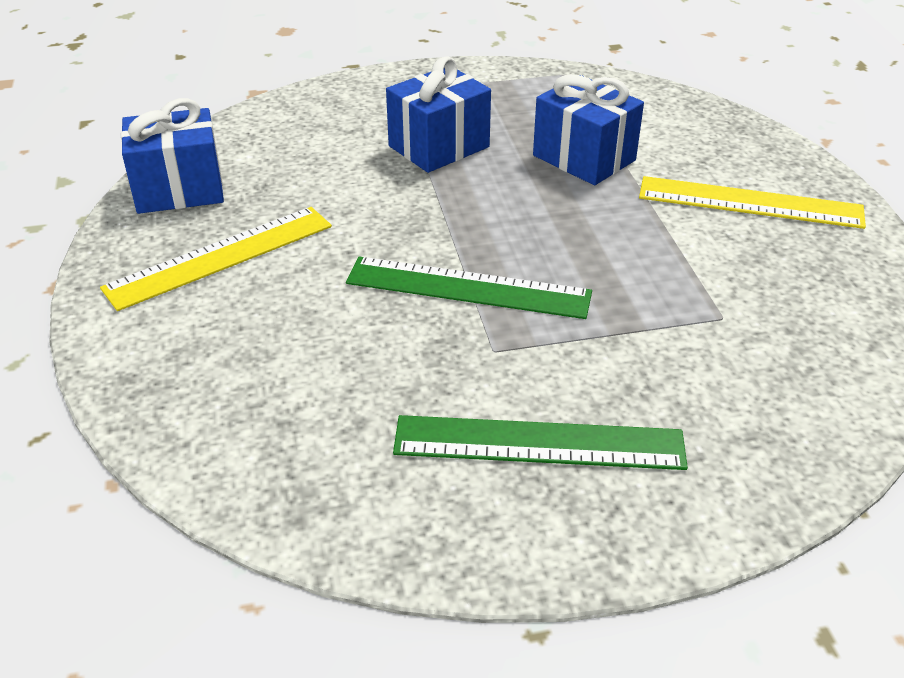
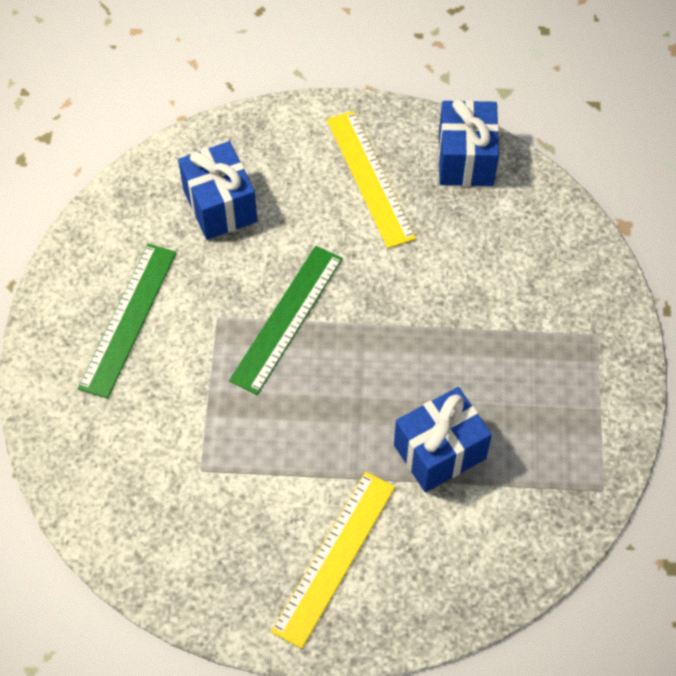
camera: 105 degrees right, 20 degrees up
blue gift [386,56,491,173] -> blue gift moved to [178,141,257,240]

